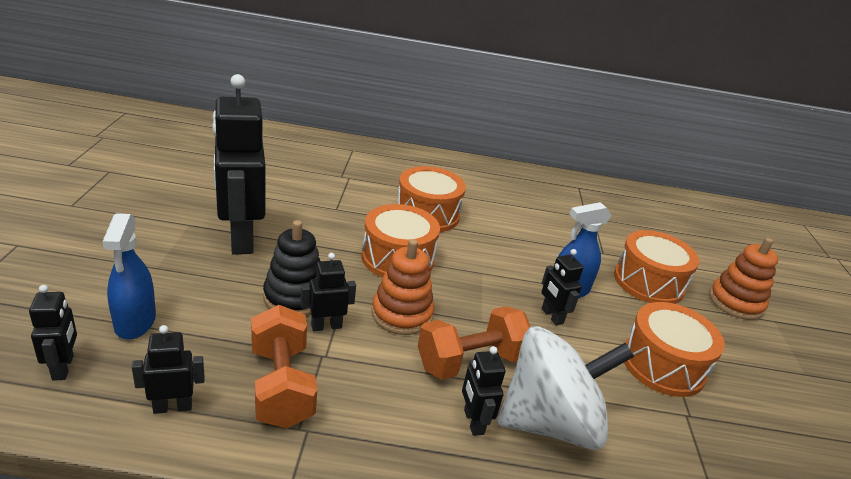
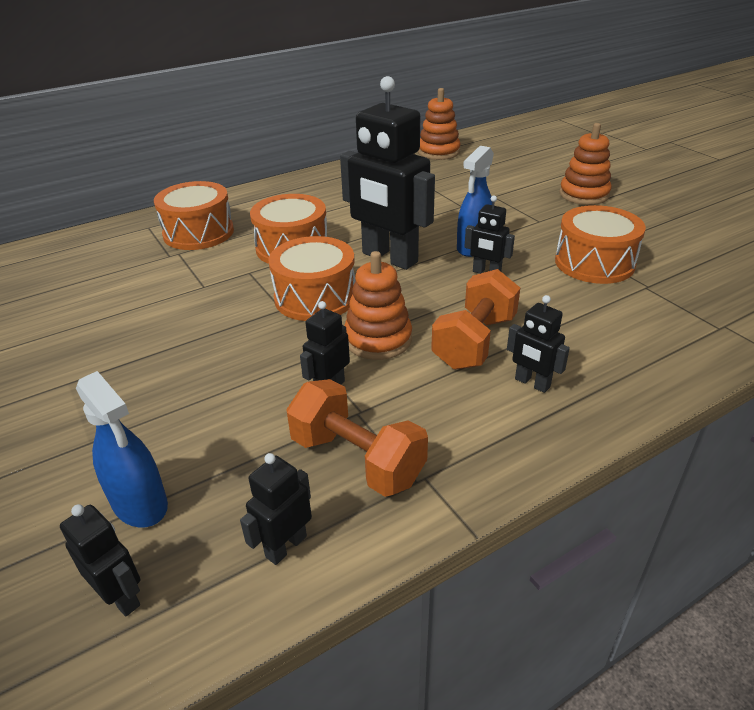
camera: 30 degrees left, 5 degrees up
black robot [212,74,266,255] -> black robot moved to [340,76,435,270]
black stacking toy [263,220,320,316] -> none
white spinning top [497,326,634,450] -> none
orange drum [614,230,699,304] -> orange drum moved to [154,181,234,250]
none -> orange stacking toy [418,88,461,160]

